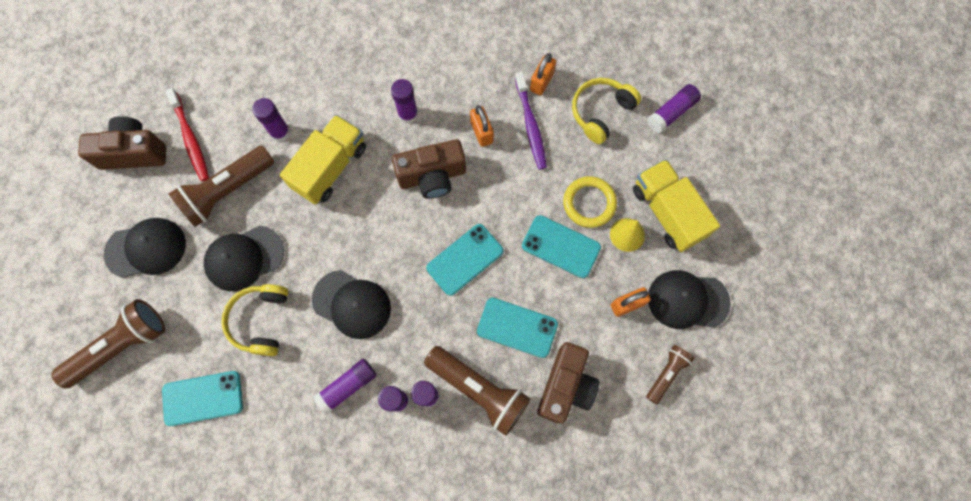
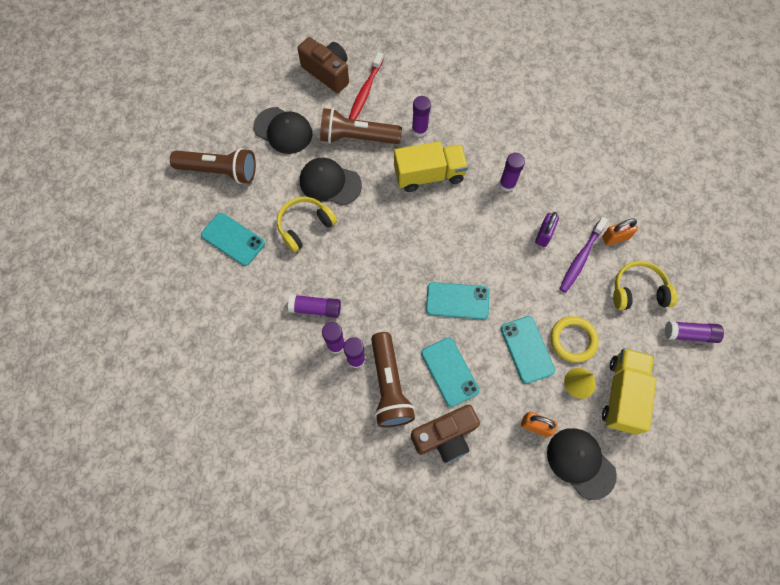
camera: 45 degrees right, 5 degrees down
black cap [312,270,391,339] -> none
brown camera [392,139,466,199] -> none
orange padlock [470,105,494,147] -> purple padlock [535,212,559,247]
brown flashlight [646,345,695,405] -> none

